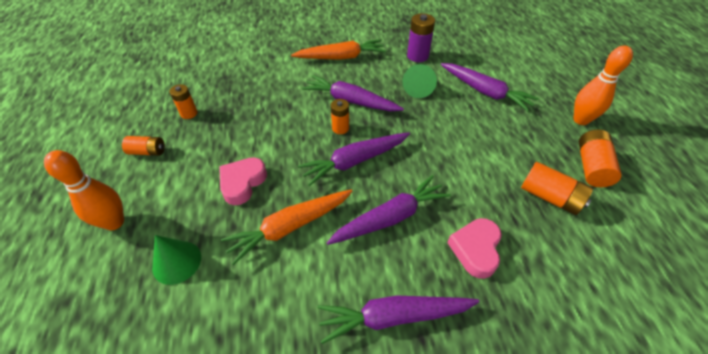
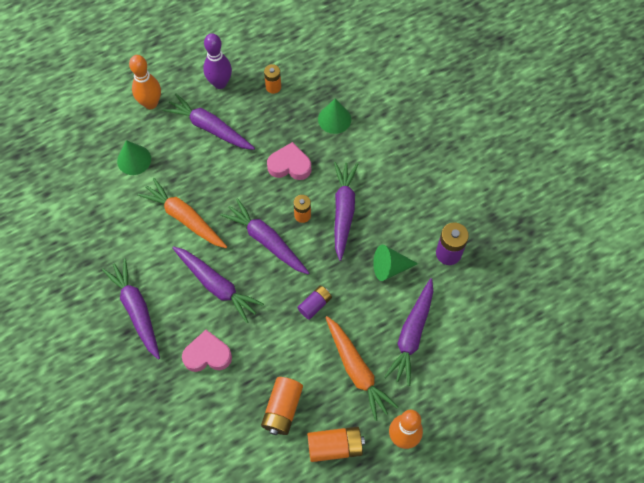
camera: 70 degrees right, 15 degrees up
orange battery [122,136,165,156] -> purple bowling pin [203,33,232,89]
pink heart [219,157,267,205] -> pink heart moved to [267,142,311,180]
orange carrot [291,40,386,60] -> orange carrot moved to [325,316,398,421]
none -> purple carrot [163,94,255,150]
none -> purple battery [297,286,332,320]
none -> green cone [318,99,351,134]

